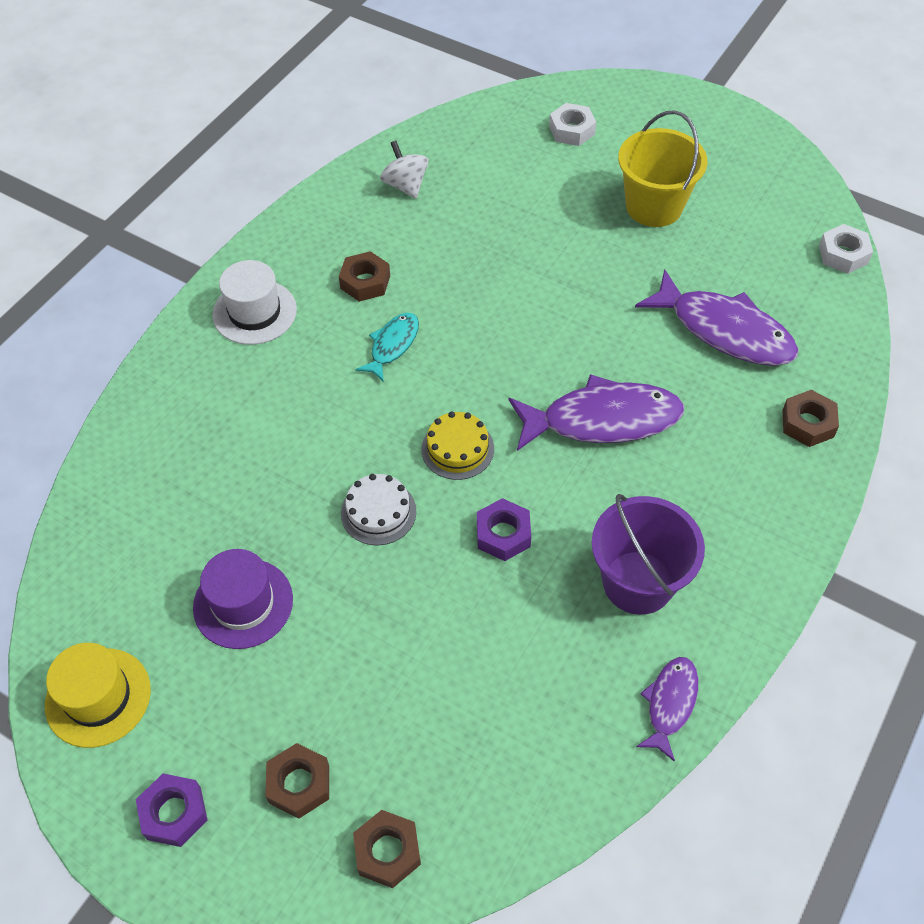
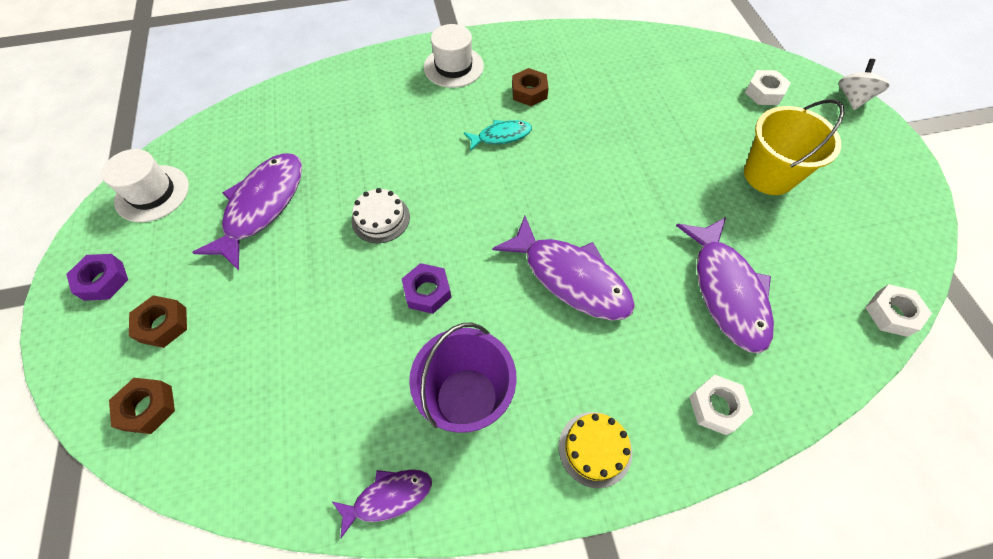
camera: 45 degrees right, 5 degrees up
yellow hat [45,643,151,748] -> white hat [102,149,189,222]
purple hat [193,549,293,649] -> purple fish [192,153,302,271]
white spinning top [380,140,429,199] -> white spinning top moved to [839,59,889,110]
yellow cake [421,412,494,480] -> yellow cake moved to [559,412,632,488]
brown nut [783,390,839,447] -> white nut [689,375,753,435]

